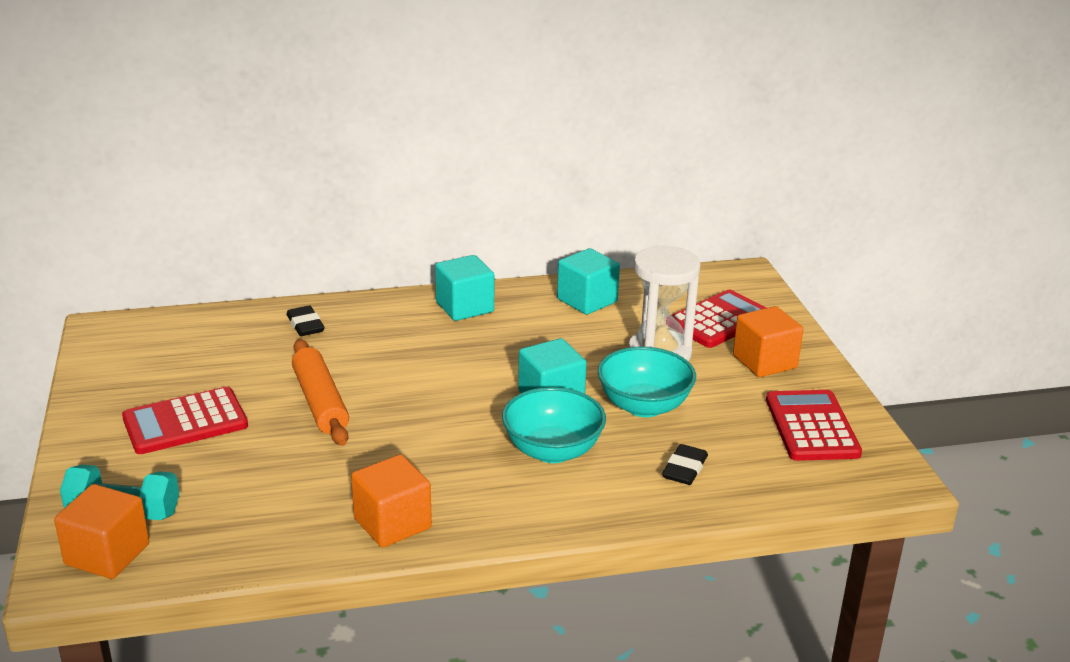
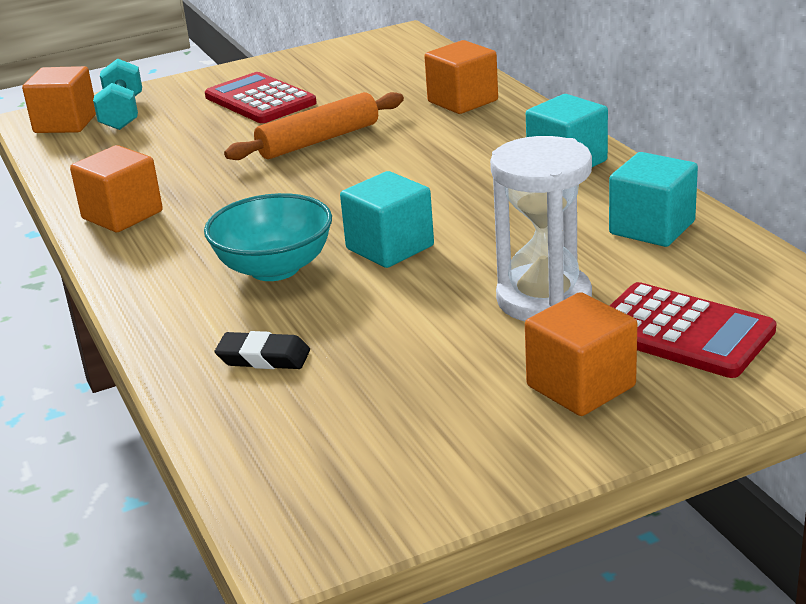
camera: 80 degrees right, 0 degrees up
black eraser [286,306,325,336] -> orange cube [424,40,498,114]
turquoise bowl [598,347,696,417] -> none
red calculator [766,390,862,461] -> none

